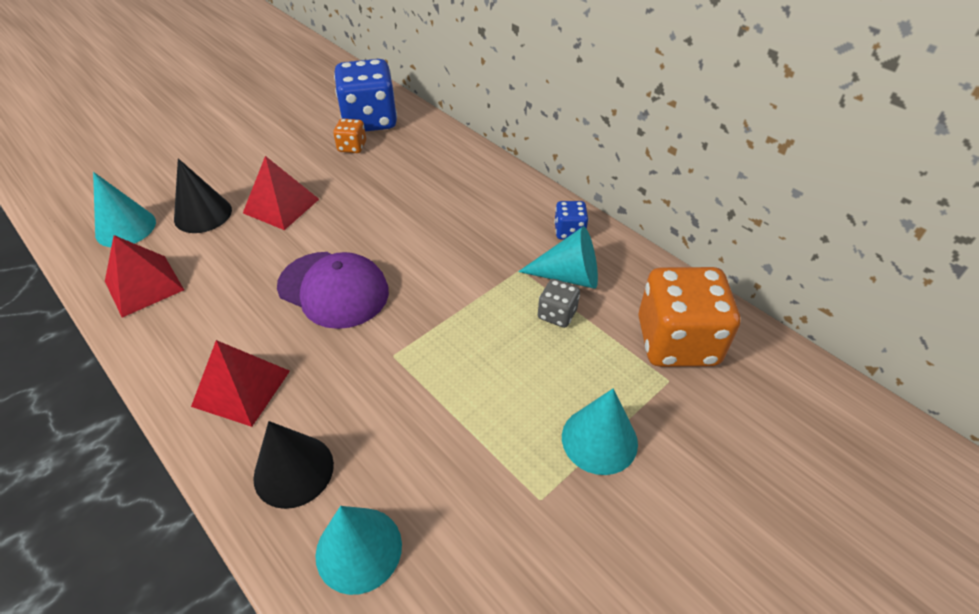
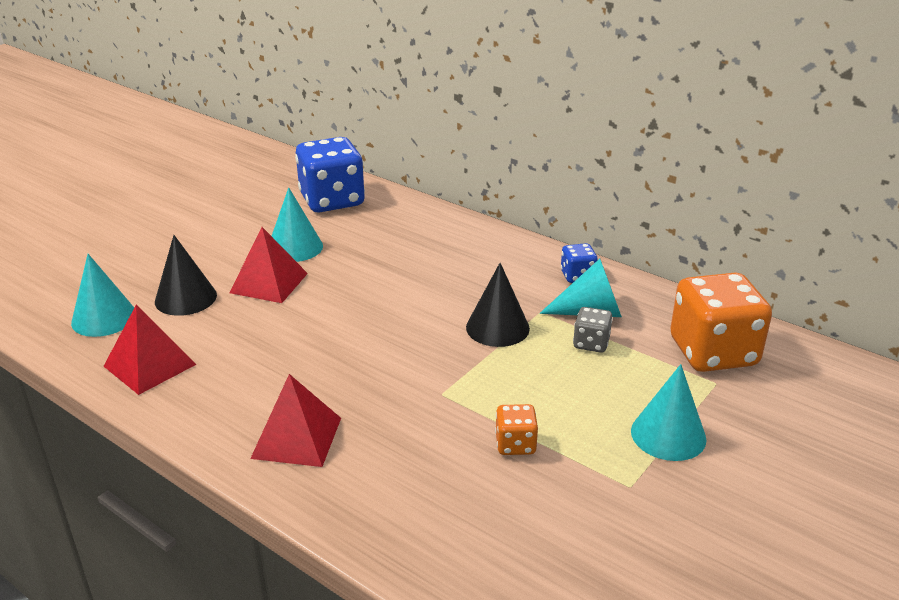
camera: 10 degrees left, 15 degrees down
black cone [253,421,334,509] -> black cone moved to [466,263,530,347]
purple cap [277,252,389,329] -> none
turquoise cone [316,506,402,595] -> turquoise cone moved to [272,187,323,262]
orange dice [333,118,366,153] -> orange dice moved to [495,404,538,455]

